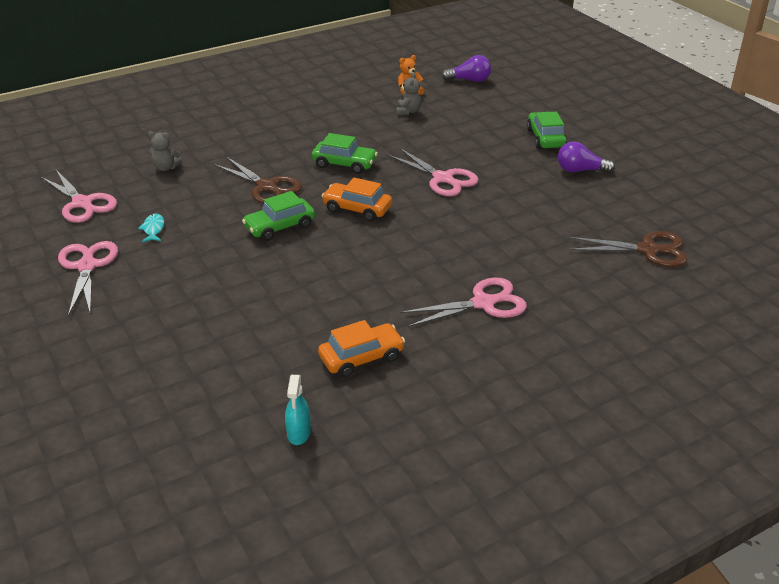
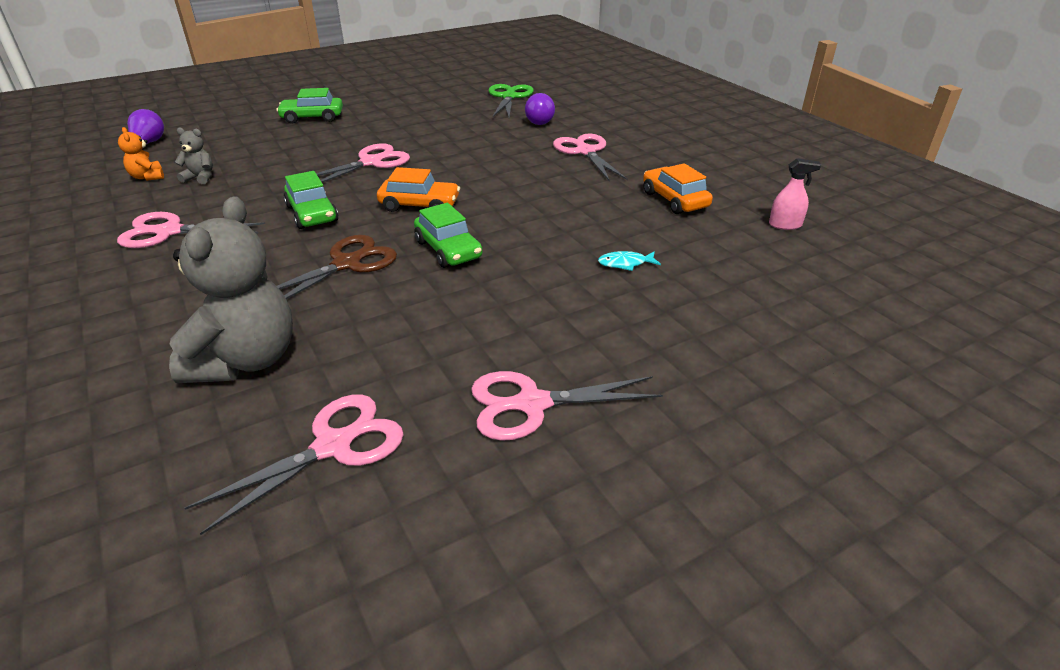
camera: 90 degrees left, 0 degrees up
turquoise fish [138,214,164,242] -> turquoise fish moved to [598,251,661,271]
grey teddy bear [148,131,182,171] -> grey teddy bear [169,196,293,383], size x2.24
turquoise spray bottle [285,375,311,445] -> pink spray bottle [769,159,821,230]
green car [312,133,378,174] -> green car turned 135 degrees clockwise [283,171,338,229]
orange car [322,177,392,222] -> orange car turned 105 degrees counterclockwise [377,167,460,212]
purple light bulb [558,141,615,173] -> purple light bulb moved to [525,93,555,125]
brown scissors [568,231,687,267] -> green scissors [489,84,534,117]
none -> pink scissors [117,212,265,248]

